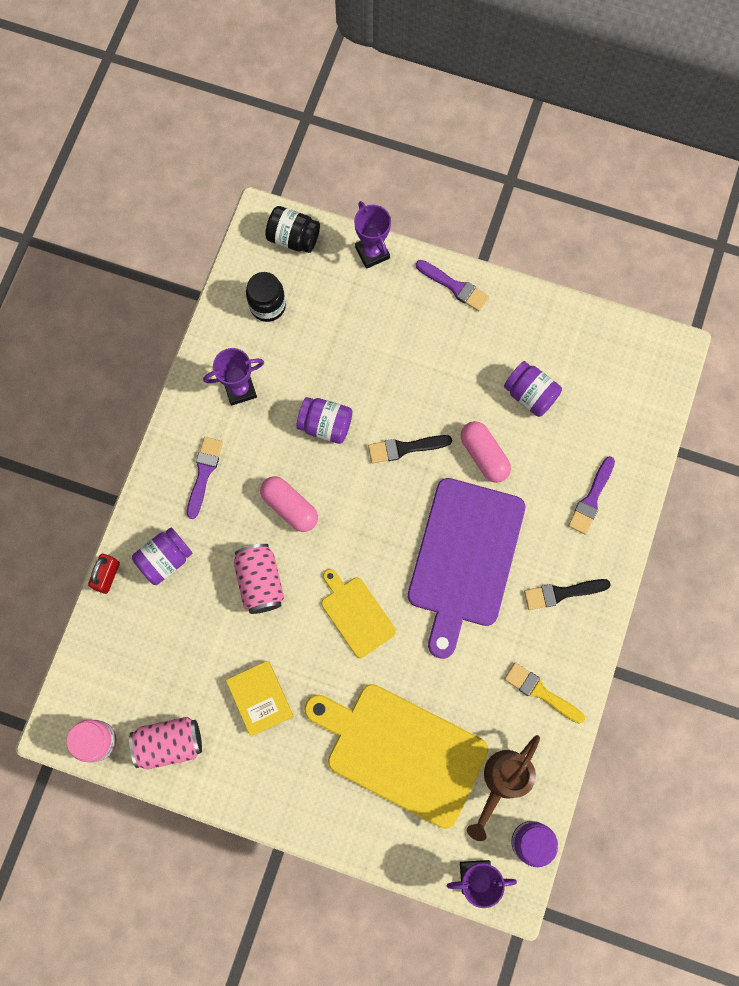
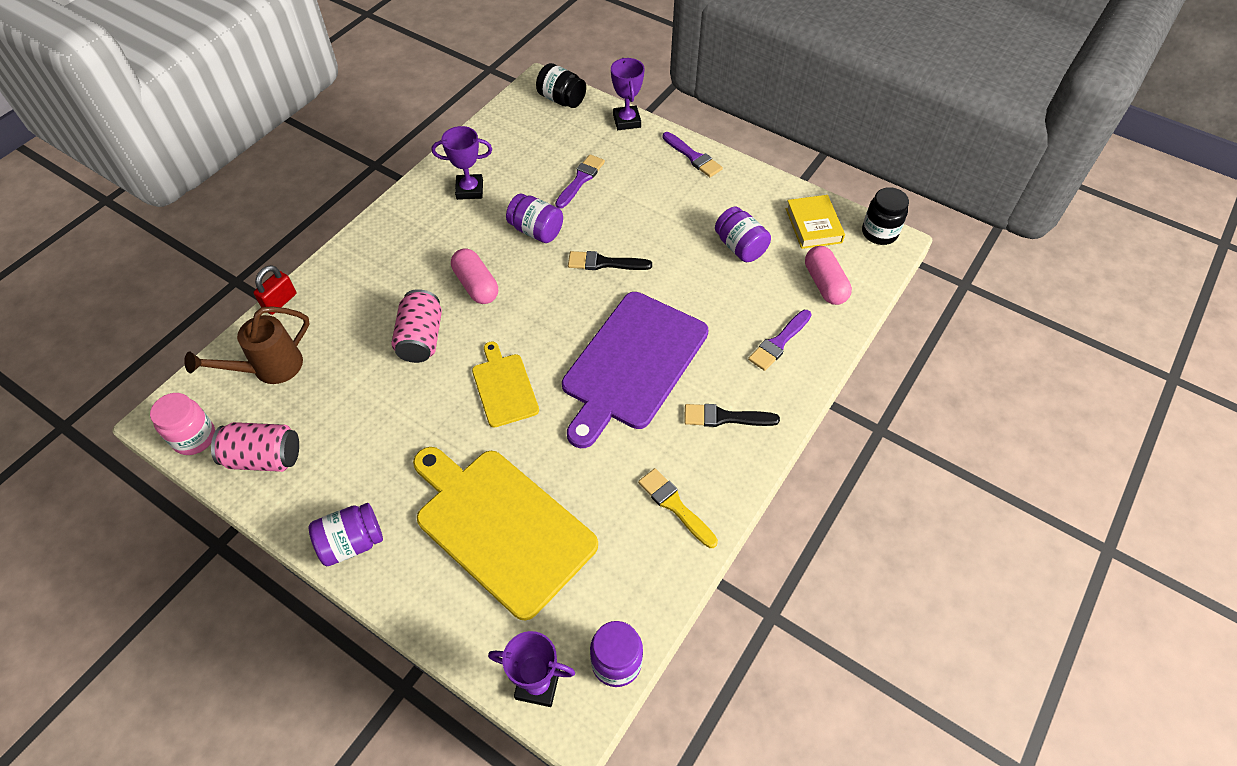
camera: 15 degrees right, 20 degrees down
purple jar [132,527,192,585] -> purple jar moved to [309,503,383,566]
purple brush [187,437,223,519] -> purple brush moved to [555,154,605,209]
yellow book [226,661,293,736] -> yellow book moved to [786,195,845,249]
black jar [246,272,286,322] -> black jar moved to [862,187,909,245]
pink capsule [461,421,511,483] -> pink capsule moved to [805,246,852,305]
brown watering can [467,735,540,841] -> brown watering can moved to [184,306,310,384]

